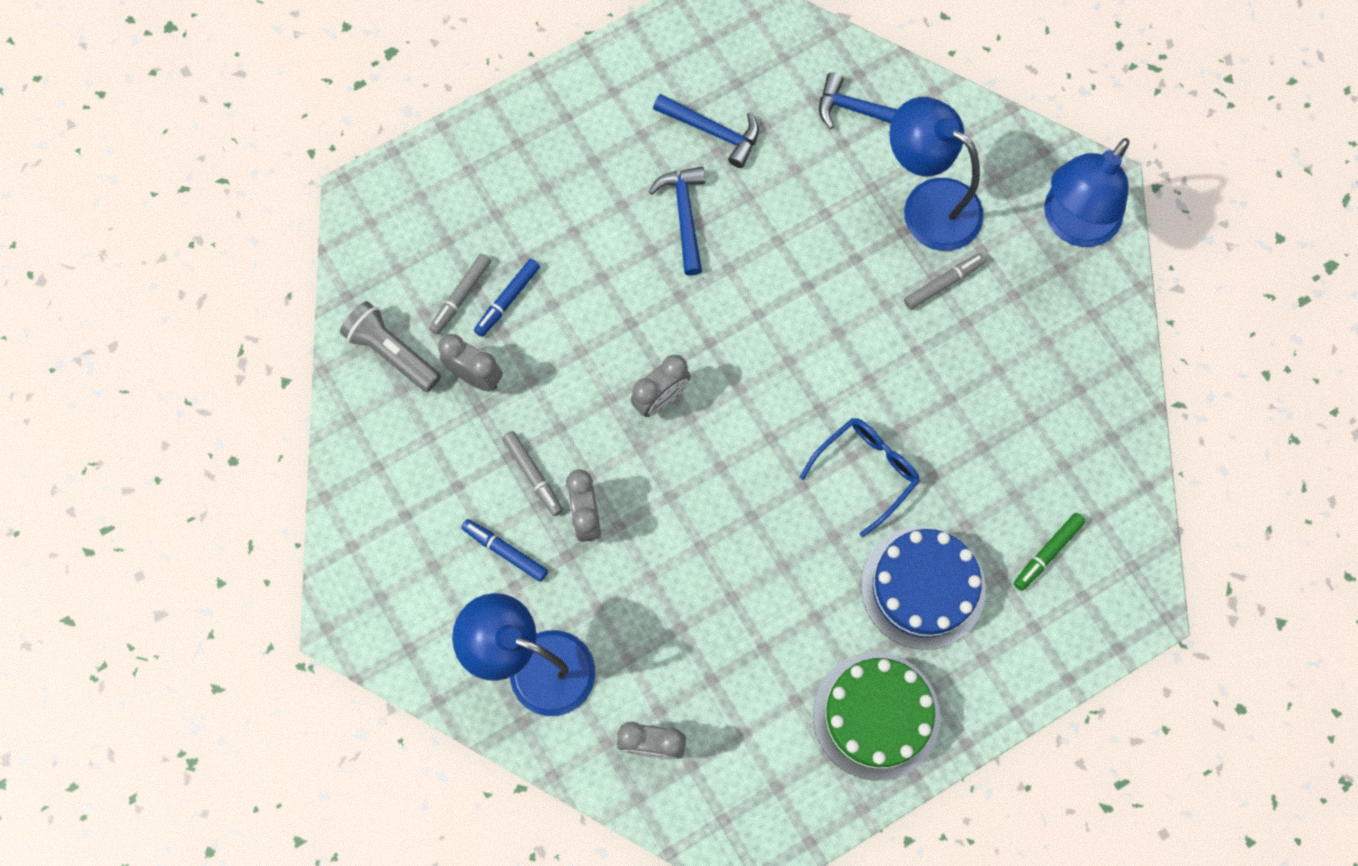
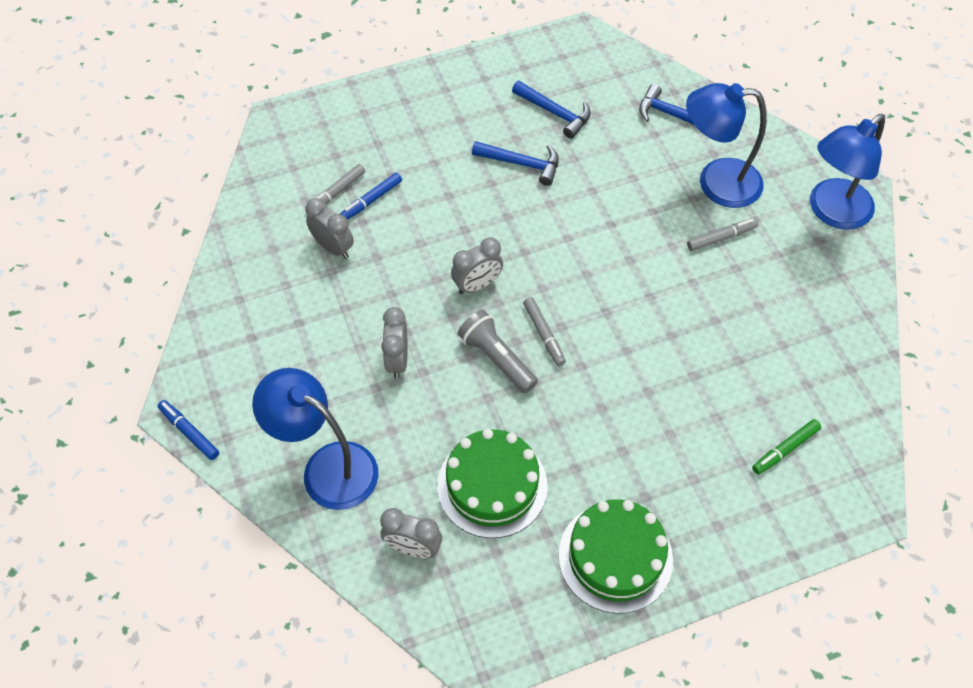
camera: 10 degrees right, 15 degrees down
grey flashlight [340,301,441,392] -> grey flashlight moved to [458,310,538,393]
blue marker [461,519,548,582] -> blue marker moved to [158,400,219,460]
grey marker [502,431,563,516] -> grey marker moved to [523,297,566,366]
blue hammer [649,167,705,276] -> blue hammer turned 105 degrees clockwise [472,141,559,186]
blue glasses [800,418,920,537] -> none
blue cake [861,526,986,650] -> none
blue lamp [889,97,984,251] -> blue lamp turned 45 degrees counterclockwise [686,83,767,208]
none -> green cake [437,429,548,538]

